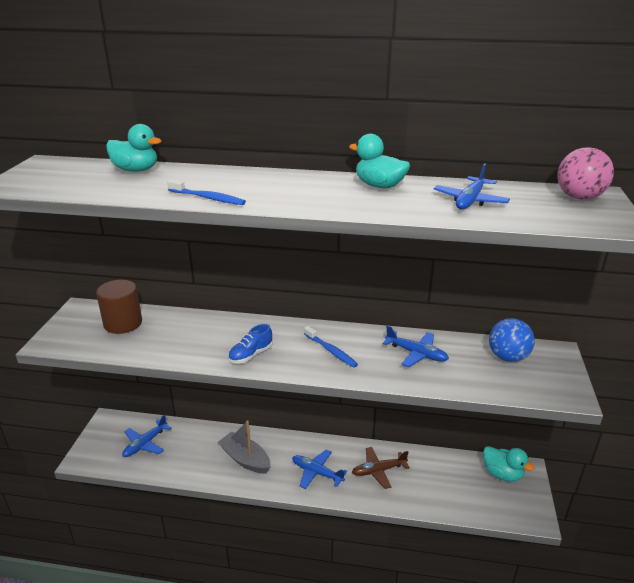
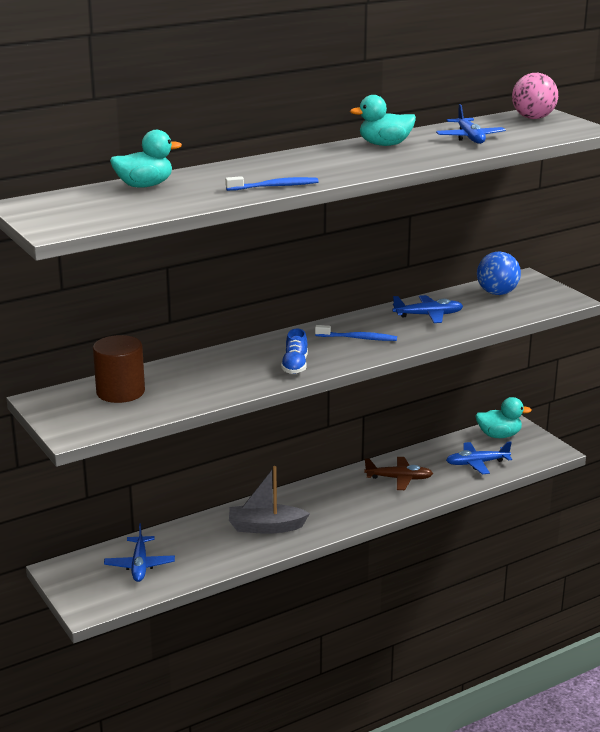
camera: 40 degrees left, 5 degrees down
blue plane [292,449,347,489] -> blue plane moved to [446,441,512,475]
brown plane [352,447,410,489] -> brown plane turned 120 degrees counterclockwise [364,457,433,490]

